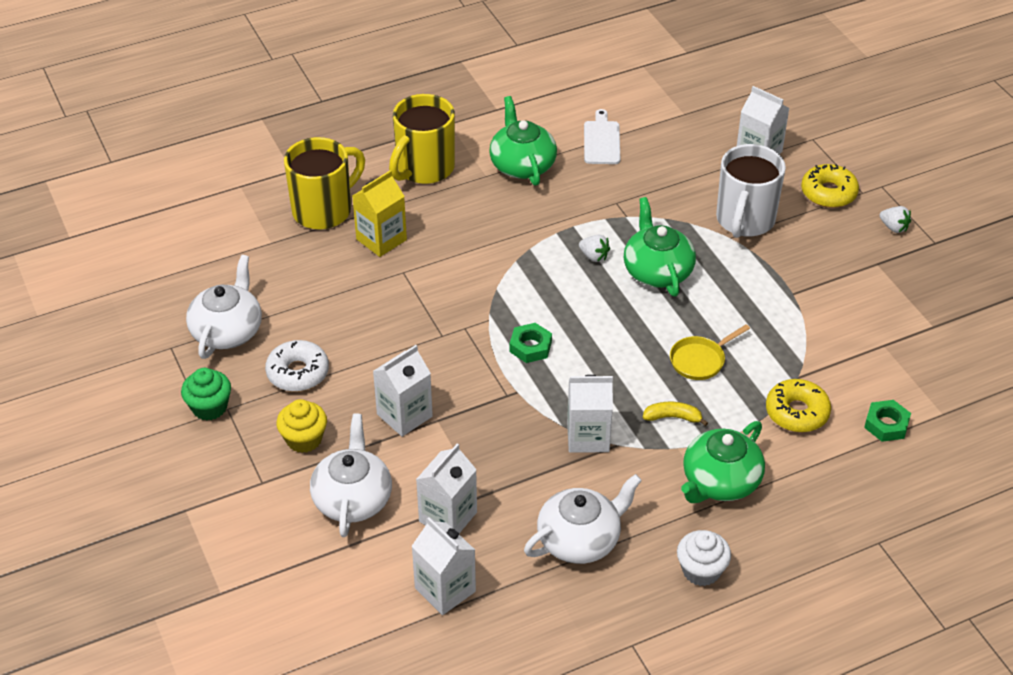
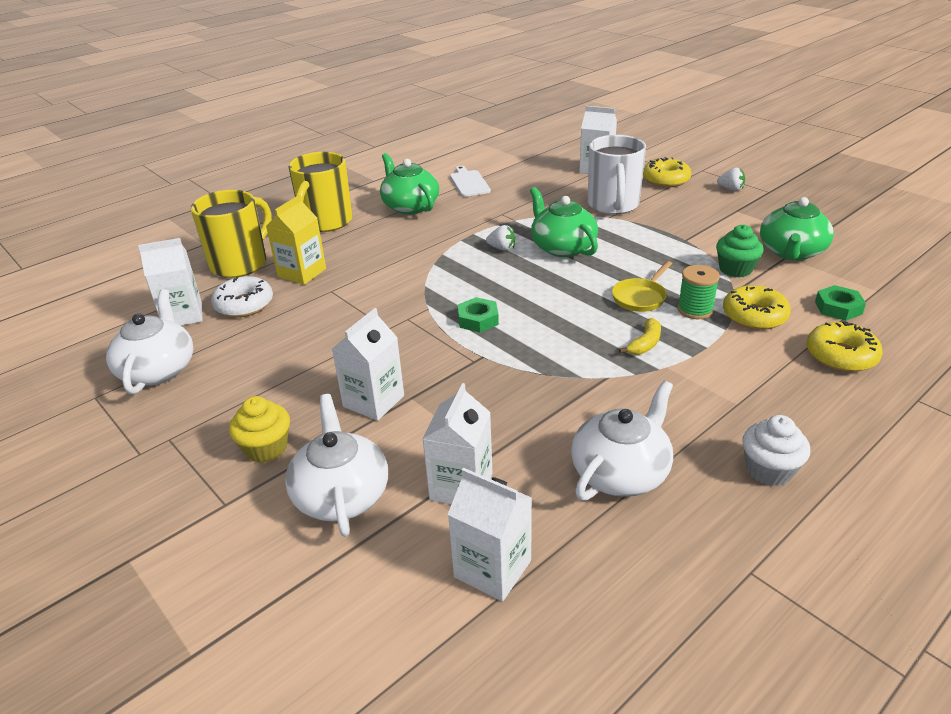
camera: 15 degrees left, 10 degrees down
green cupcake [181,368,231,421] -> green cupcake moved to [716,225,764,278]
white donut [265,340,329,392] -> white donut moved to [211,276,273,317]
white carton [567,375,613,453] -> white carton moved to [138,238,203,326]
yellow banana [643,402,708,426] -> yellow banana turned 135 degrees clockwise [619,318,661,355]
green teapot [681,421,765,503] -> green teapot moved to [760,197,834,260]
none -> green spool [677,265,720,319]
none -> yellow donut [807,321,883,372]

